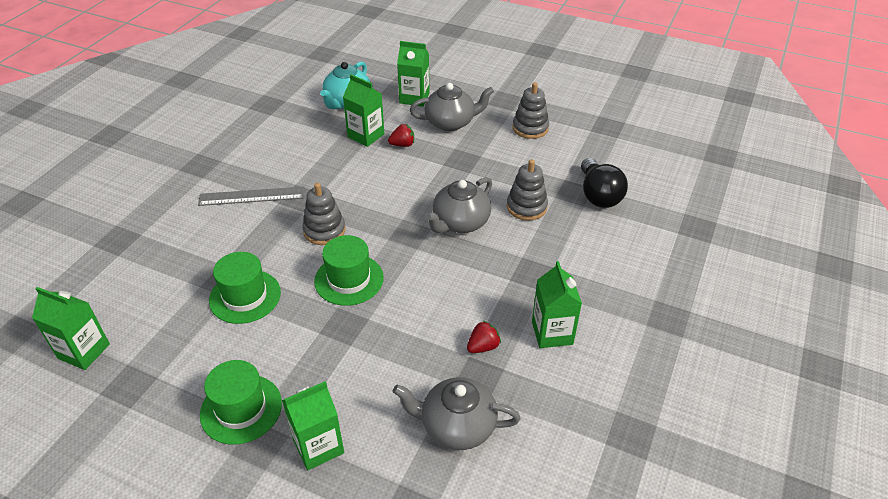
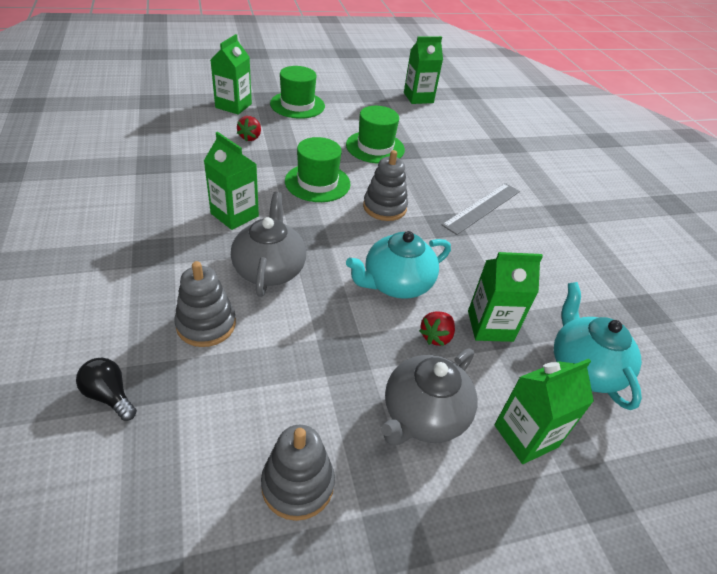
camera: 135 degrees right, 0 degrees up
grey teapot [393,377,520,450] -> none
red strawberry [467,321,501,353] -> red strawberry moved to [237,116,261,141]
green carton [532,261,582,348] -> green carton moved to [204,132,259,230]
black light bulb [581,158,628,208] -> black light bulb [76,358,137,421], size x0.58
none -> turquoise teapot [346,231,451,299]

